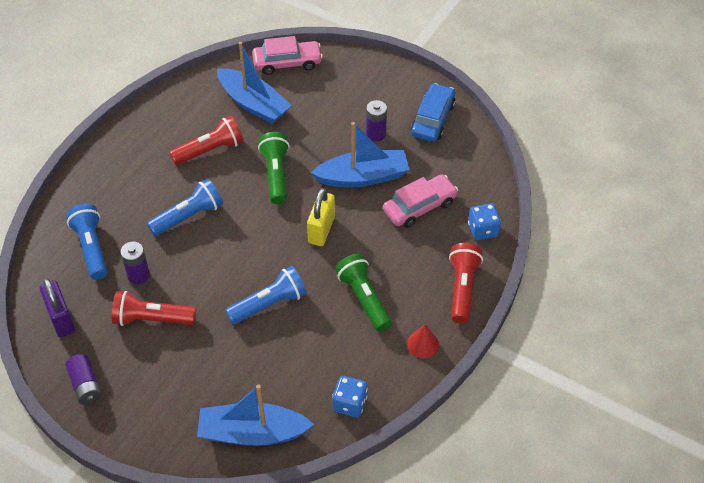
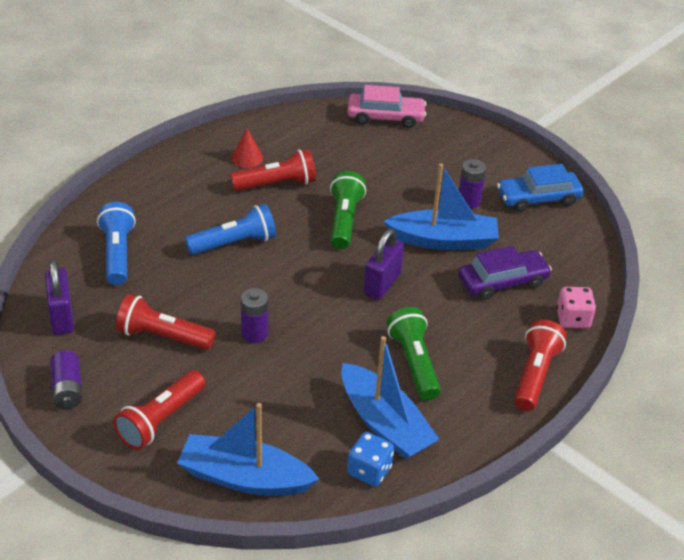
camera: 10 degrees right, 10 degrees down
purple battery [120,242,150,284] -> purple battery moved to [241,288,268,343]
blue boat [217,42,292,124] -> blue boat moved to [341,336,439,459]
blue flashlight [225,266,307,324] -> none
yellow padlock [307,188,335,246] -> purple padlock [363,229,404,300]
pink car [383,174,458,228] -> purple car [458,246,552,300]
red cone [407,325,439,358] -> red cone moved to [232,129,263,168]
blue car [411,83,456,142] -> blue car turned 135 degrees counterclockwise [497,164,584,212]
blue dice [468,203,501,240] -> pink dice [556,287,596,328]
none -> red flashlight [113,370,206,450]

